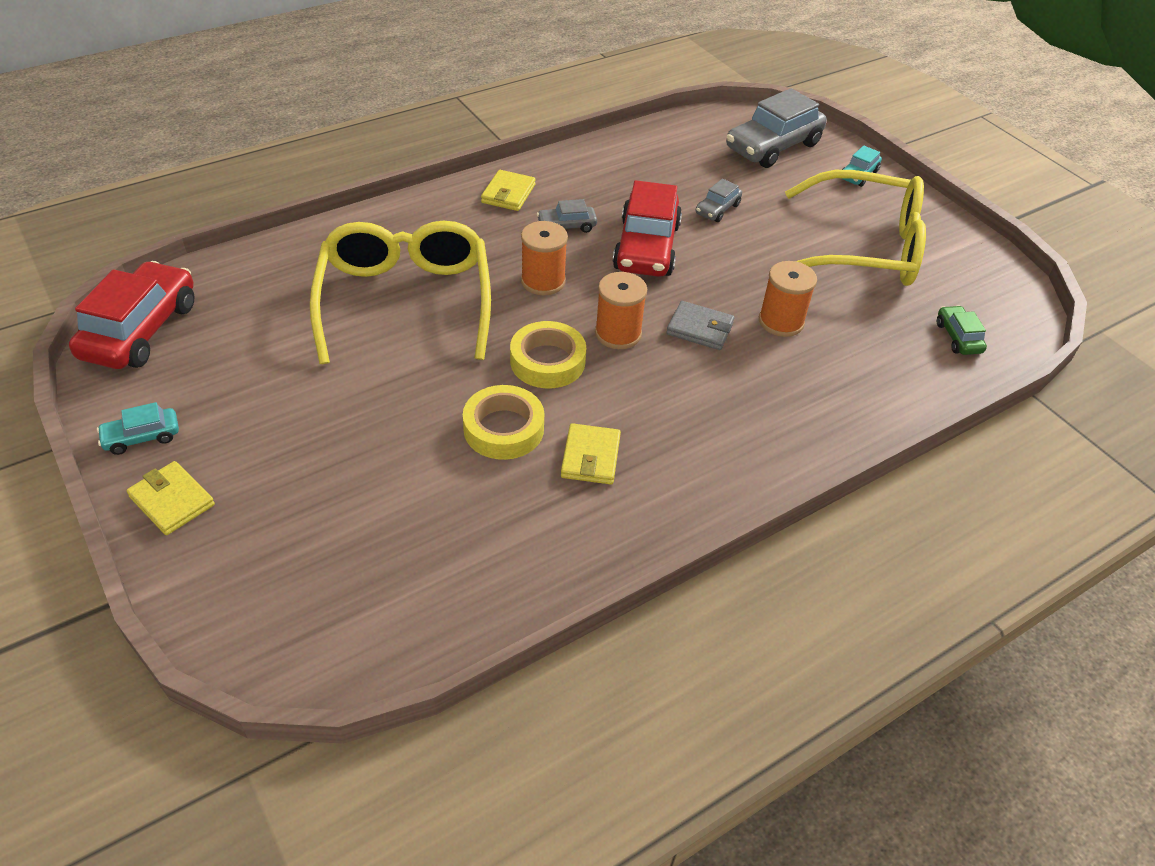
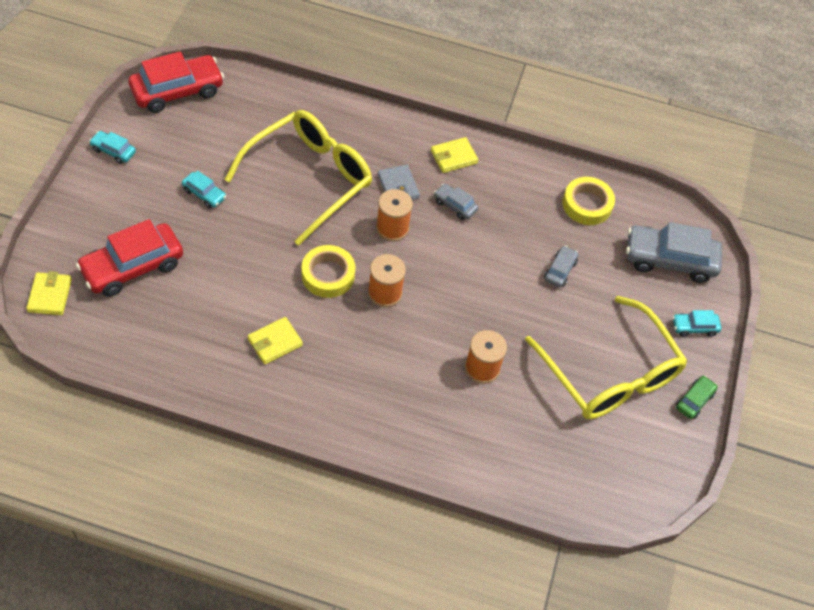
camera: 45 degrees right, 10 degrees up
yellow wallet [126,461,215,535] -> yellow wallet moved to [26,271,72,315]
yellow tape [463,385,544,460] -> yellow tape moved to [562,177,615,225]
red car [613,180,682,277] -> red car moved to [76,219,183,297]
grey wallet [666,301,734,350] -> grey wallet moved to [378,165,420,200]
grey car [696,179,742,222] -> grey car turned 120 degrees clockwise [544,246,579,287]
green car [937,305,987,355] -> green car moved to [676,375,718,419]
none -> turquoise car [182,171,226,208]

